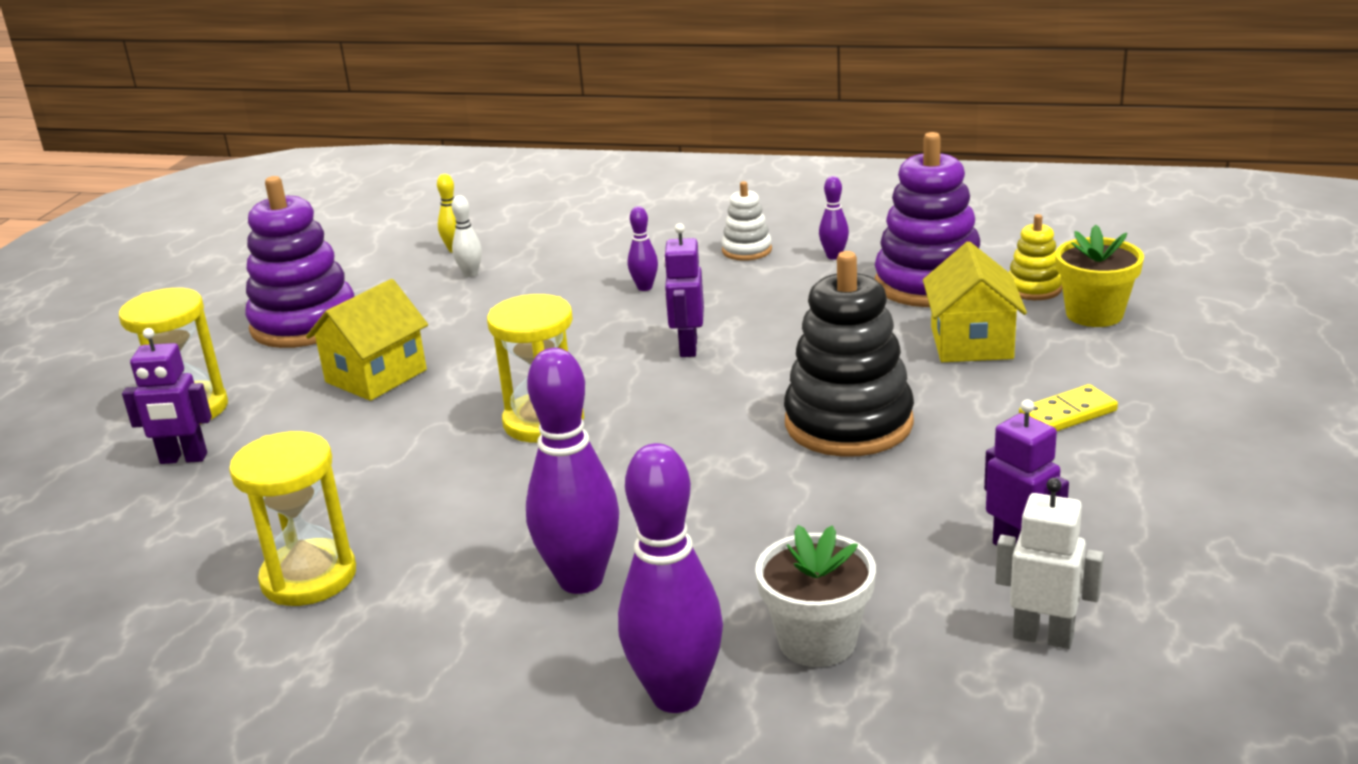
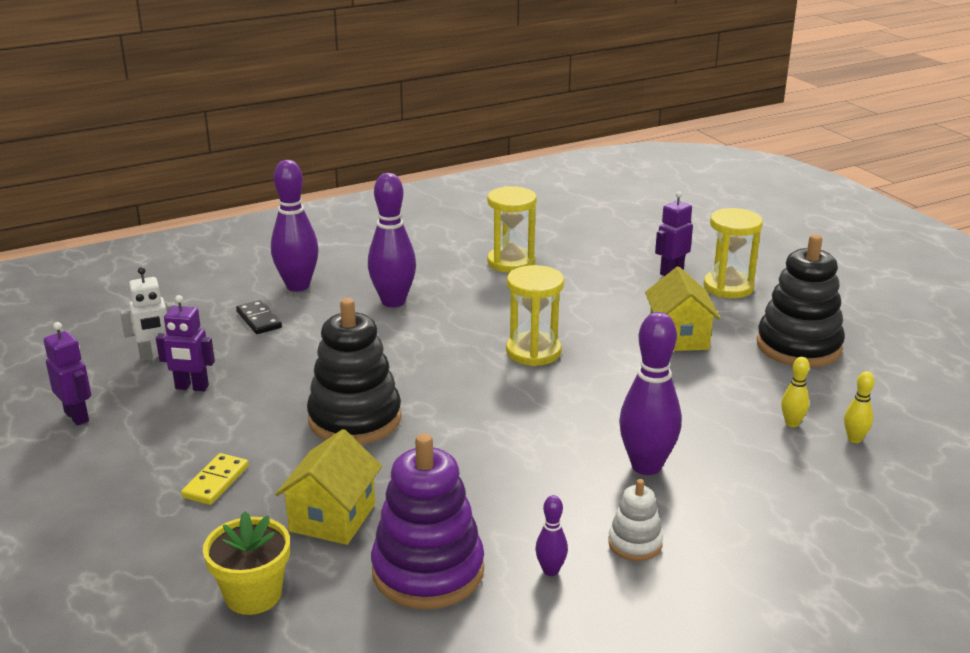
camera: 135 degrees right, 0 degrees up
purple stacking toy [245,176,354,348] -> black stacking toy [757,234,845,367]
white bowling pin [451,196,482,277] -> yellow bowling pin [781,357,810,427]
purple bowling pin [628,206,658,291] -> purple bowling pin [619,312,682,475], size x2.13
purple robot [663,223,704,357] -> purple robot moved to [44,322,91,426]
white flower pot [755,525,876,667] -> black domino [236,300,282,334]
yellow house [923,241,1027,362] -> yellow house turned 60 degrees clockwise [275,429,382,545]
yellow stacking toy [1009,214,1062,300] -> none

